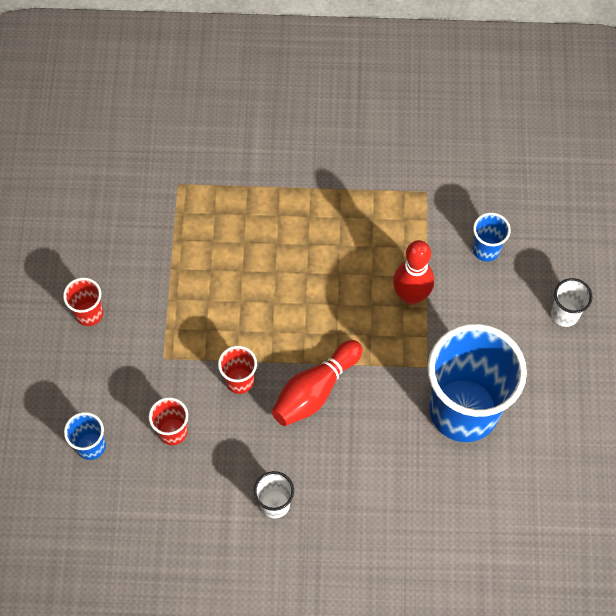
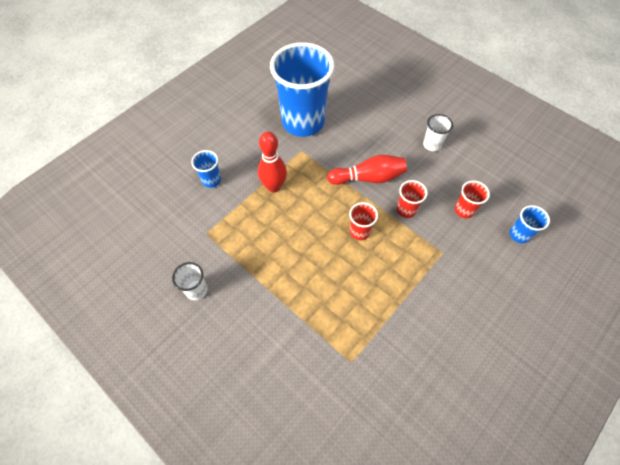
camera: 140 degrees left, 5 degrees down
red cup [63,278,103,326] -> red cup moved to [349,202,378,240]
white cup [551,278,593,327] -> white cup moved to [172,262,208,300]

